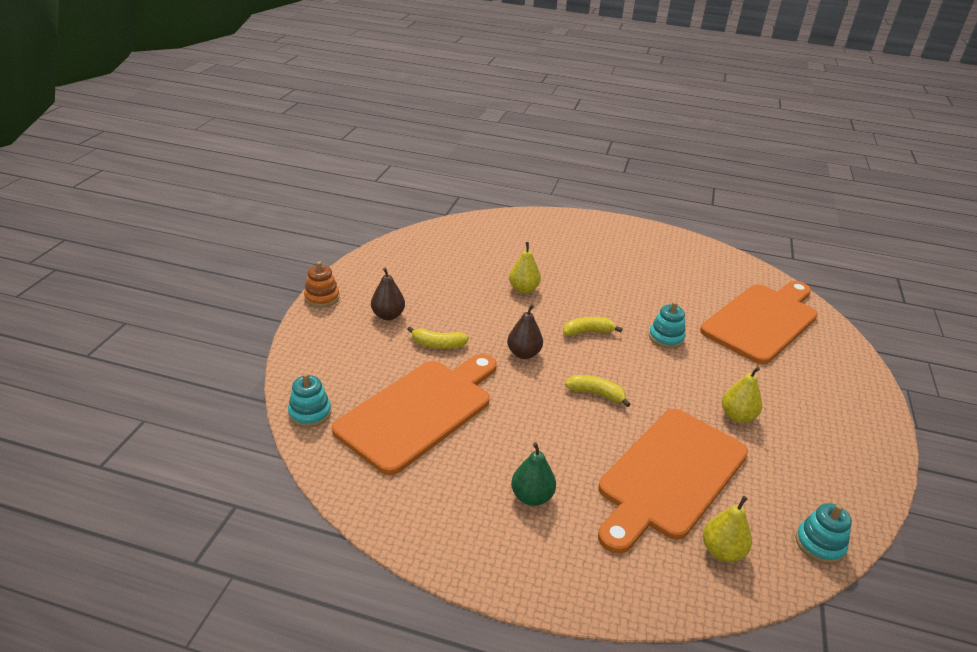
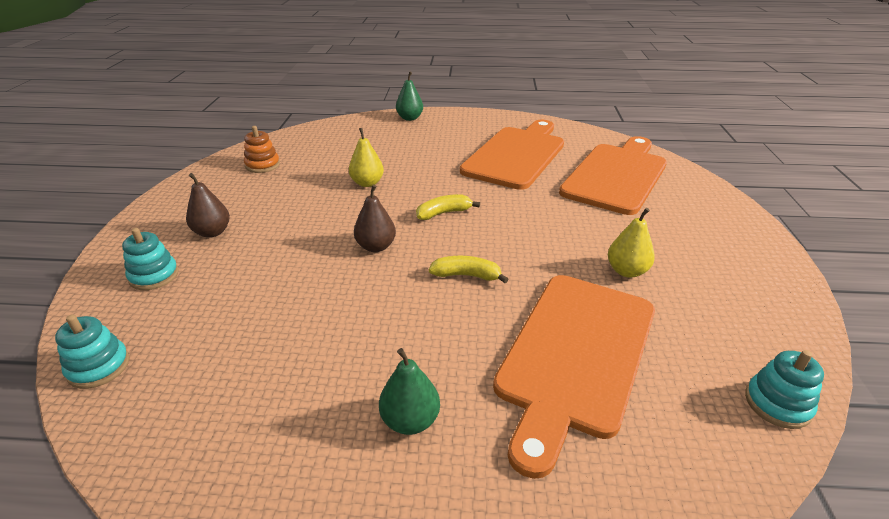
camera: 10 degrees left, 0 degrees up
orange stacking toy [304,261,340,308] -> orange stacking toy moved to [244,126,280,173]
orange cutting board [332,354,497,475] -> orange cutting board moved to [460,120,564,190]
yellow banana [407,327,469,349] -> none
turquoise stacking toy [649,302,686,349] -> turquoise stacking toy moved to [122,228,179,290]
yellow pear [703,496,752,562] -> none
none -> green pear [396,72,423,121]

